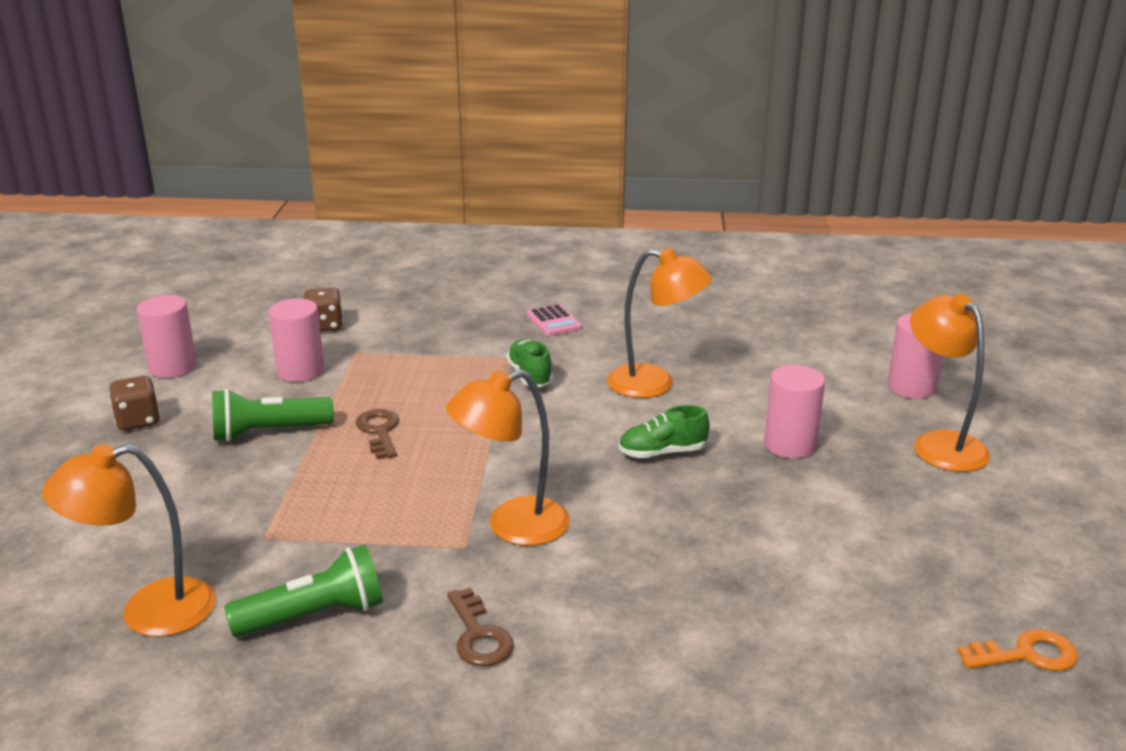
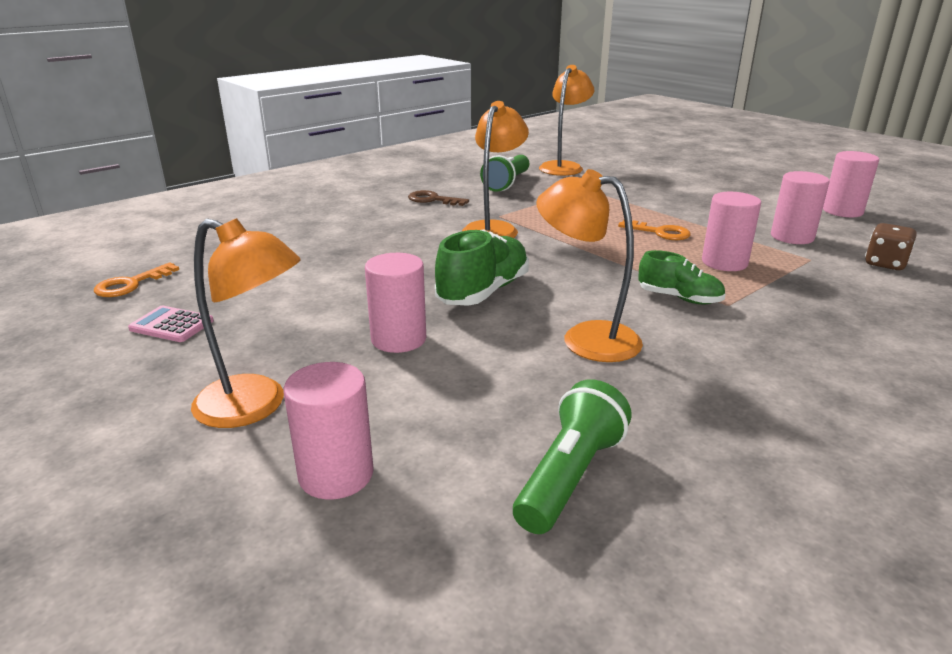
camera: 135 degrees right, 0 degrees up
brown dice [108,376,160,431] -> none
green flashlight [212,389,334,442] -> green flashlight moved to [513,380,632,534]
brown key [356,409,399,459] -> orange key [618,220,691,240]
pink calculator [526,304,582,336] -> pink calculator moved to [128,306,214,342]
orange lamp [607,248,712,398] -> orange lamp turned 60 degrees clockwise [536,169,643,362]
green shoe [619,405,710,458] -> green shoe [435,229,529,306], size x1.58
none -> pink cylinder [702,192,761,271]

